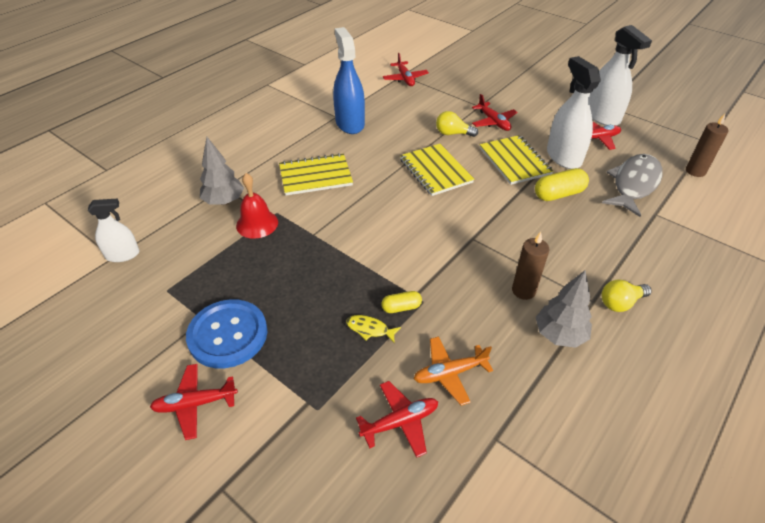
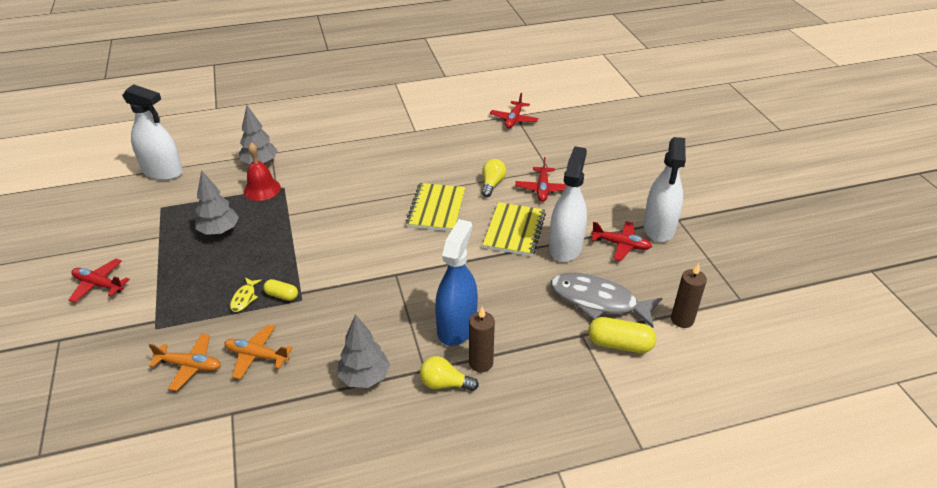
camera: 35 degrees right, 5 degrees down
white spray bottle [88,199,139,262] -> white spray bottle [122,84,183,180], size x1.68
blue button [186,299,267,368] -> none
yellow notebook [279,153,353,195] -> none
blue spray bottle [333,27,365,134] -> blue spray bottle moved to [435,219,478,346]
yellow fish [346,315,401,343] -> yellow fish turned 135 degrees counterclockwise [230,278,262,312]
red plane [356,381,438,458] -> orange plane [149,334,221,391]
yellow light bulb [436,111,478,137] -> yellow light bulb turned 60 degrees clockwise [482,159,506,197]
brown candle [512,232,549,300] -> brown candle moved to [469,307,495,372]
yellow capsule [535,168,589,201] -> yellow capsule moved to [588,317,656,353]
grey fish [602,154,663,217] -> grey fish turned 135 degrees counterclockwise [551,273,663,328]
none -> grey tree [195,170,239,235]

